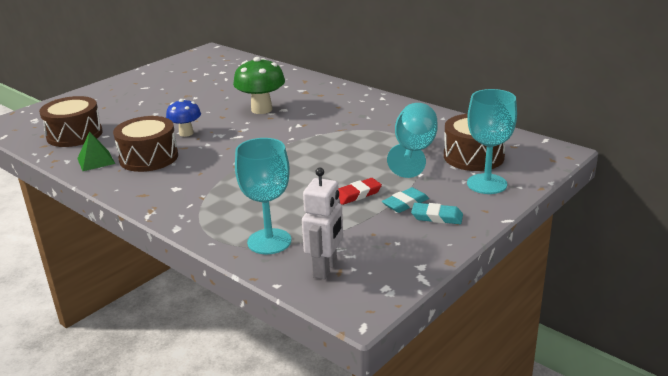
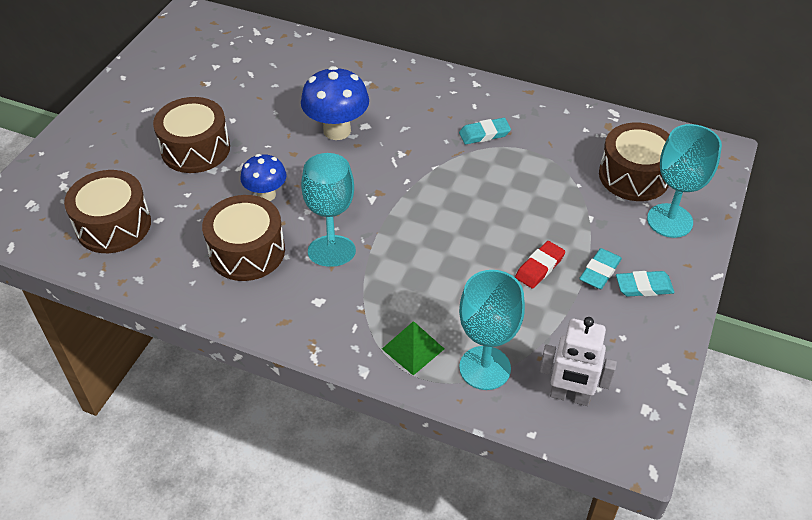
camera: 20 degrees left, 20 degrees up
green pyramid [77,131,115,171] -> green pyramid moved to [382,321,444,375]
green mushroom [233,57,285,114] -> blue mushroom [301,66,369,140]
white robot [302,168,343,279] -> white robot turned 105 degrees clockwise [540,317,617,406]
turquoise goblet [387,103,438,178] -> turquoise goblet moved to [301,153,356,267]
none -> brown drum [153,97,230,173]
none -> turquoise eraser [459,118,511,145]

